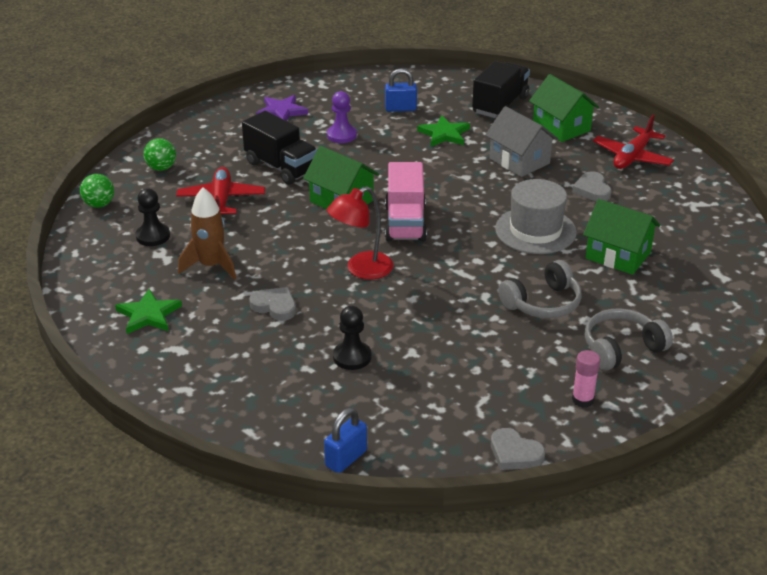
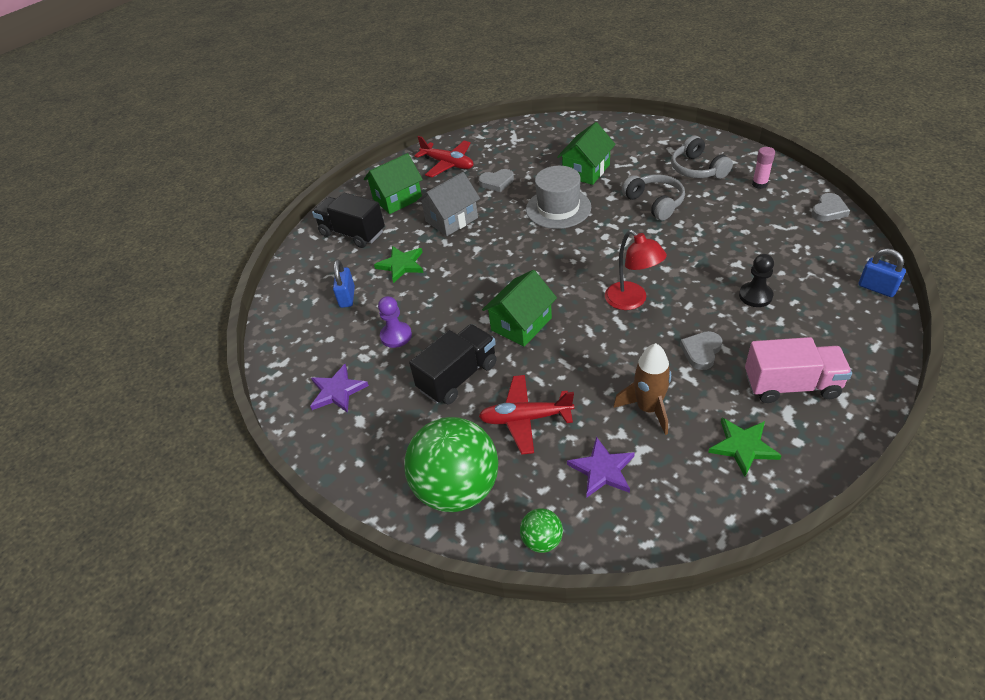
camera: 85 degrees left, 10 degrees up
black pawn [135,188,170,246] -> purple star [567,437,635,498]
green ball [143,138,176,171] -> green ball [404,417,498,512], size x2.27
pink truck [385,162,427,242] -> pink truck moved to [745,337,852,403]

